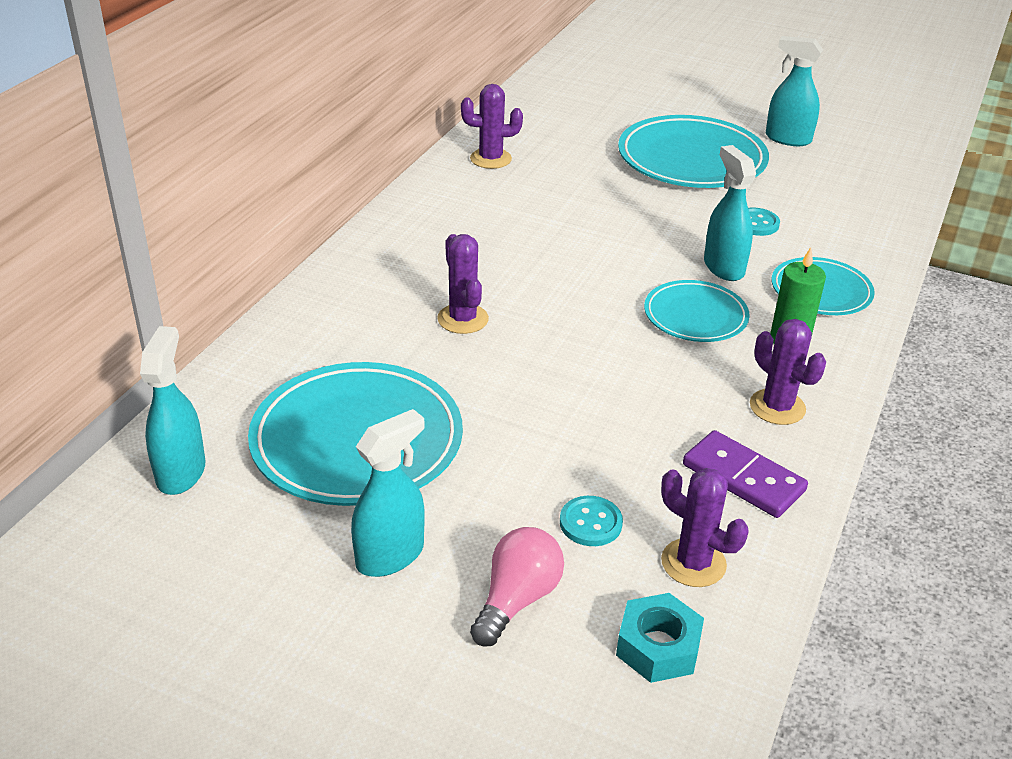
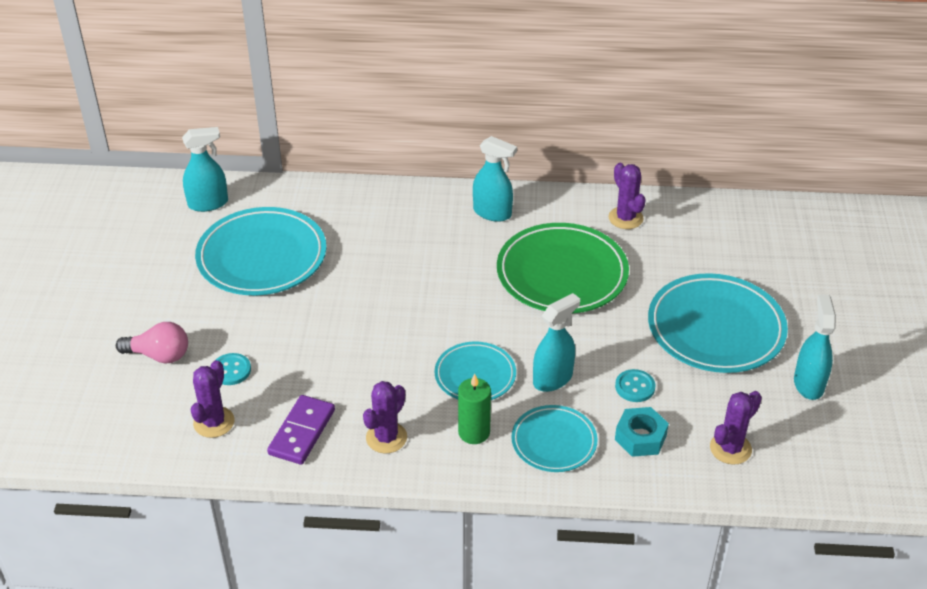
camera: 70 degrees right, 5 degrees up
turquoise spray bottle [351,409,425,577] -> turquoise spray bottle moved to [473,136,517,222]
purple cactus [437,234,489,334] -> purple cactus moved to [710,391,762,465]
turquoise nut [616,593,704,683] -> turquoise nut moved to [615,407,669,457]
none -> green plate [497,223,629,313]

